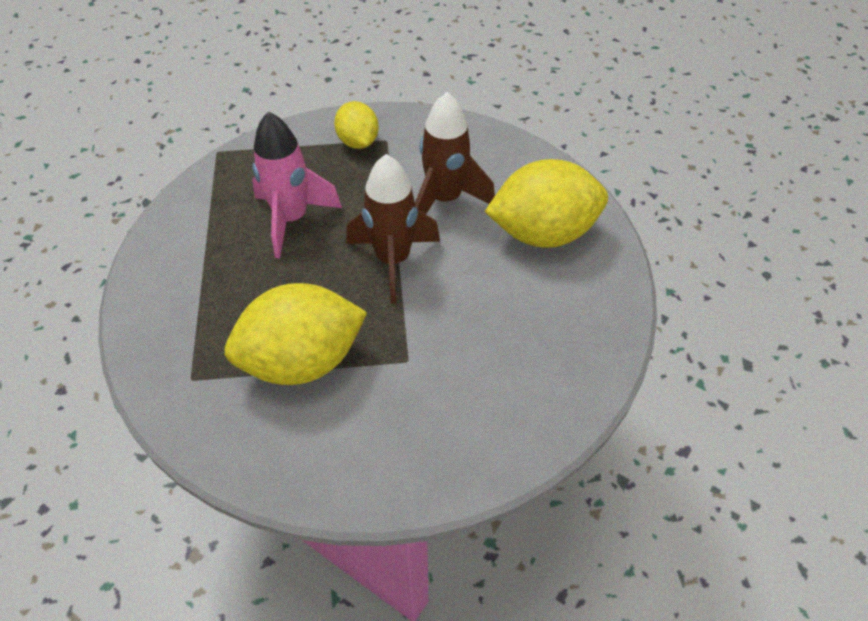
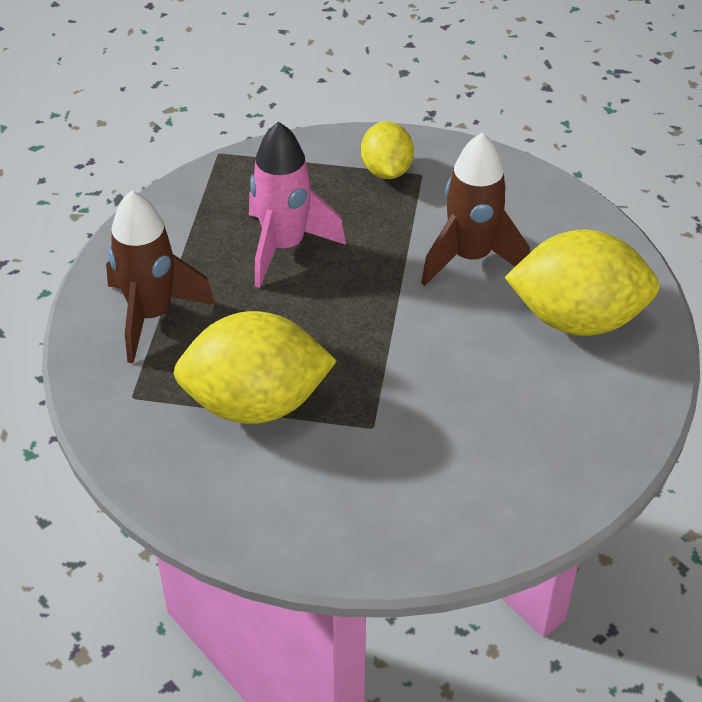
camera: 15 degrees right, 5 degrees down
brown rocket [346,154,440,304] -> brown rocket moved to [106,190,215,363]

